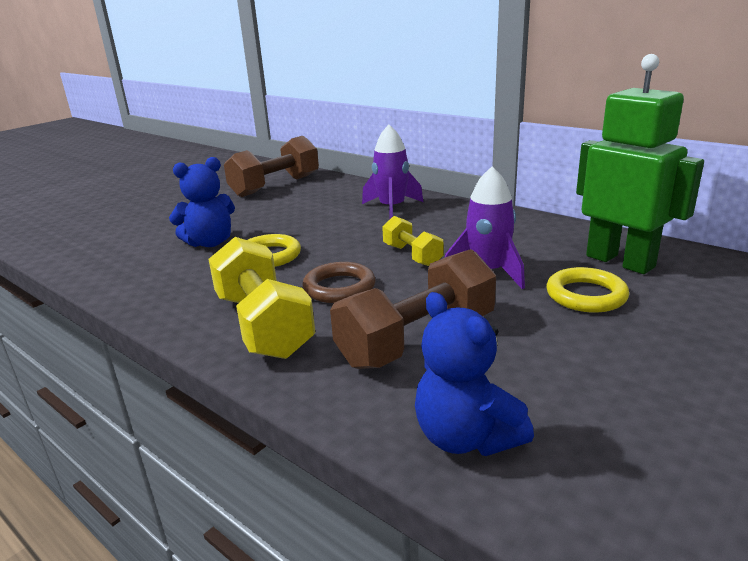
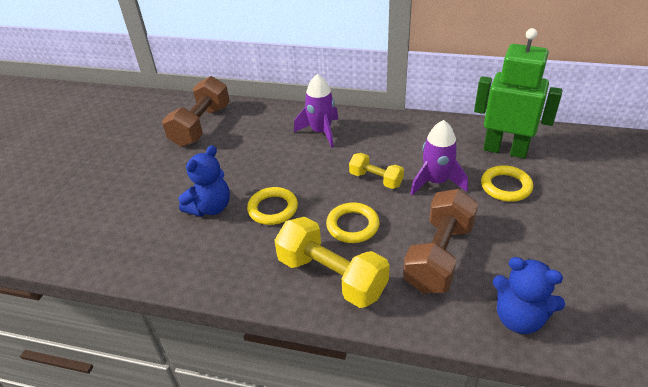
camera: 25 degrees left, 15 degrees up
brown ring [302,262,375,303] -> yellow ring [326,202,380,243]

